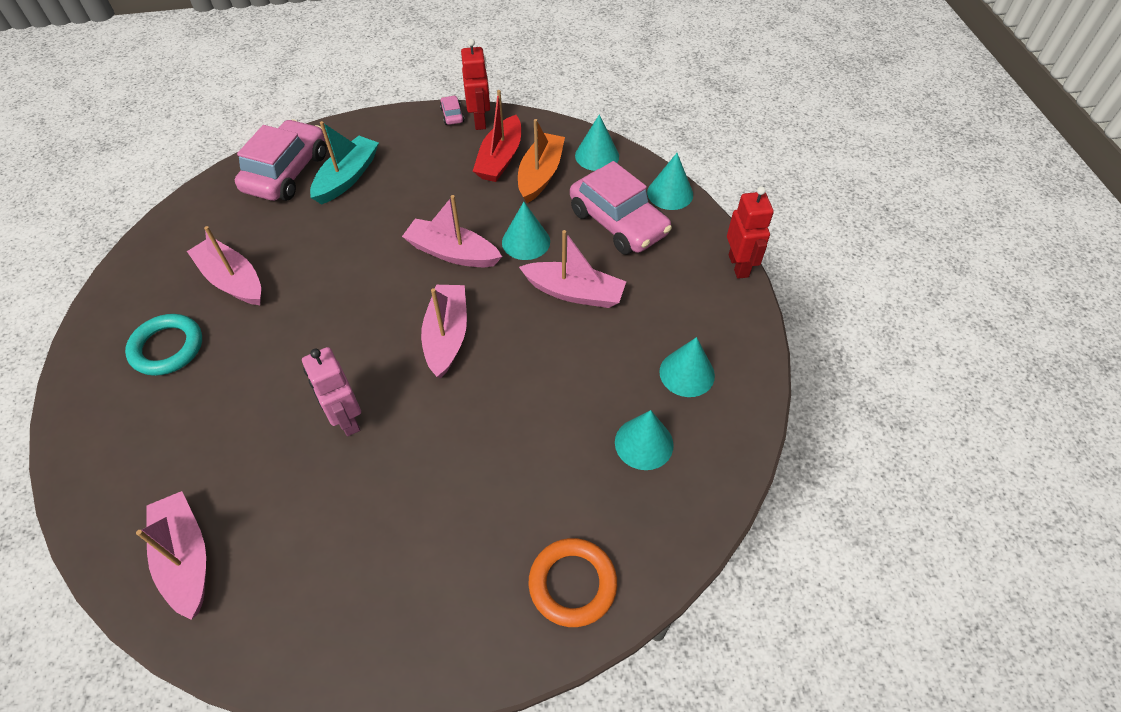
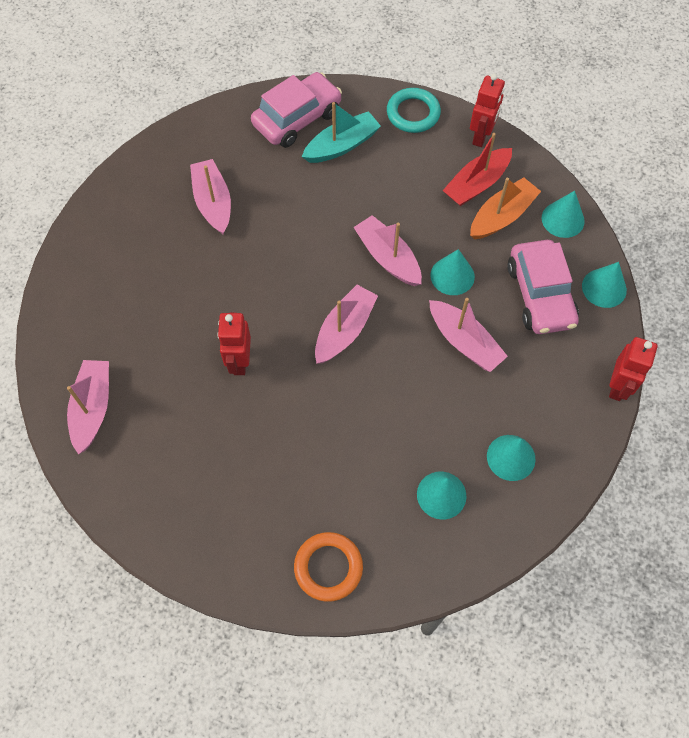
camera: 30 degrees right, 10 degrees up
turquoise ring [125,314,202,376] -> turquoise ring moved to [387,88,441,133]
pink robot [302,347,361,436] -> red robot [217,312,251,375]
pink car [440,95,465,125] -> none

